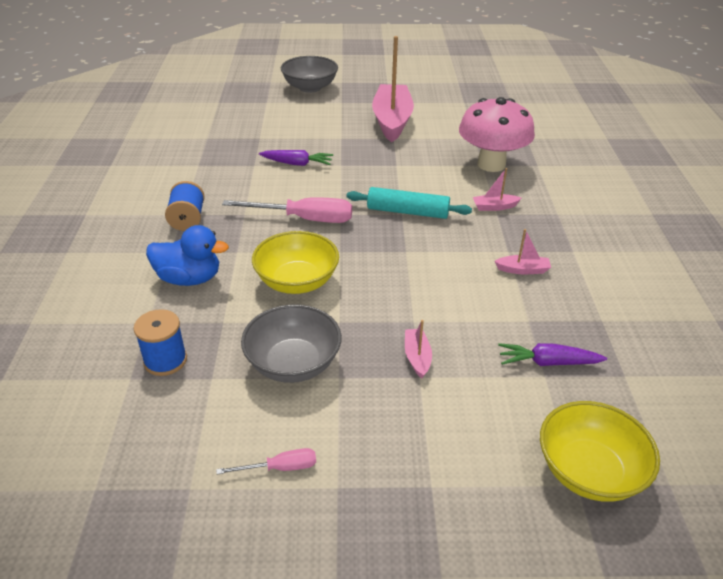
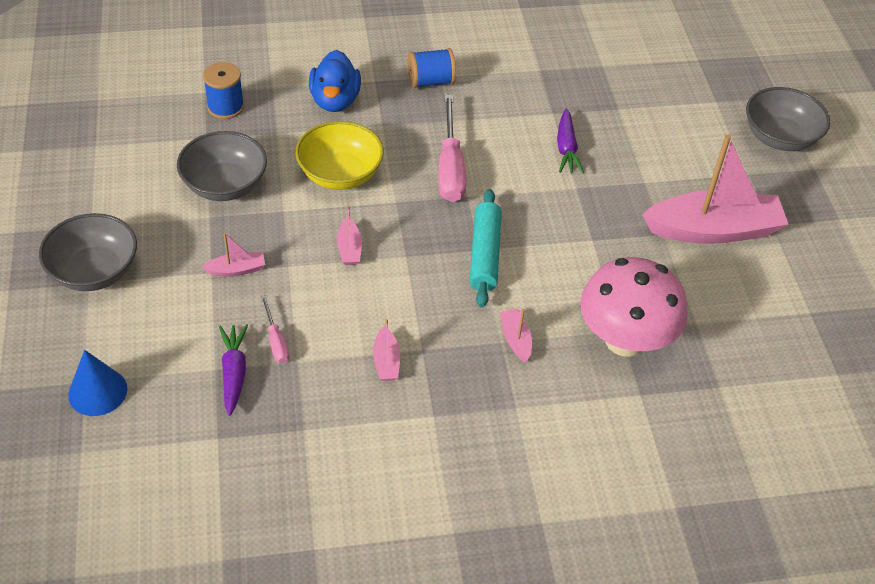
camera: 80 degrees right, 10 degrees up
pink screwdriver [216,448,316,474] -> pink screwdriver moved to [261,295,289,363]
yellow bowl [540,401,660,502] -> blue cone [68,350,127,416]
none -> grey bowl [39,213,137,291]
none -> pink boat [337,206,362,265]

